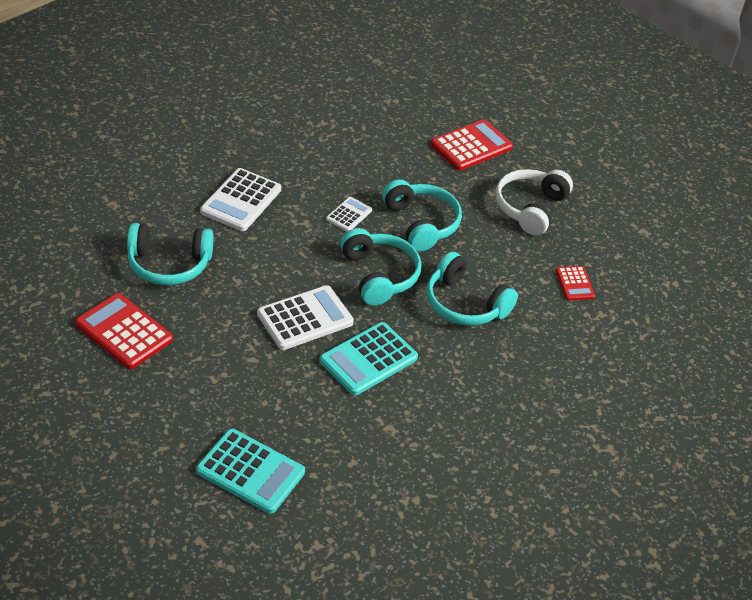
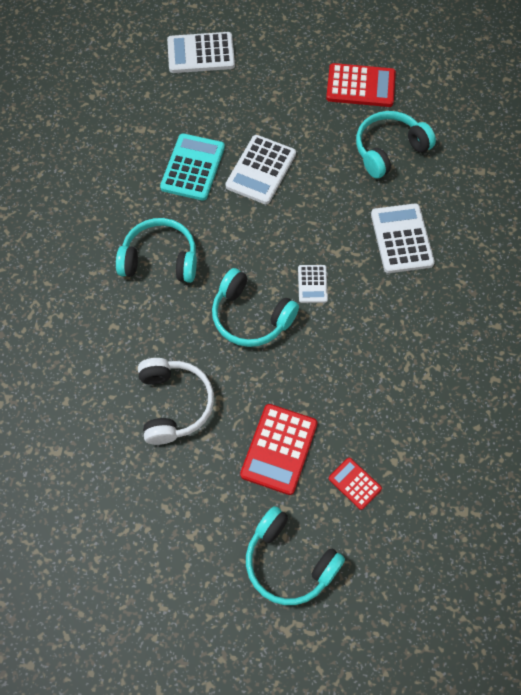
camera: 150 degrees right, 20 degrees up
turquoise calculator [196,429,305,514] -> white calculator [167,32,235,73]
turquoise headphones [340,228,421,306] -> turquoise headphones moved to [246,506,345,605]
red calculator [556,266,595,300] -> red calculator moved to [329,458,382,510]

